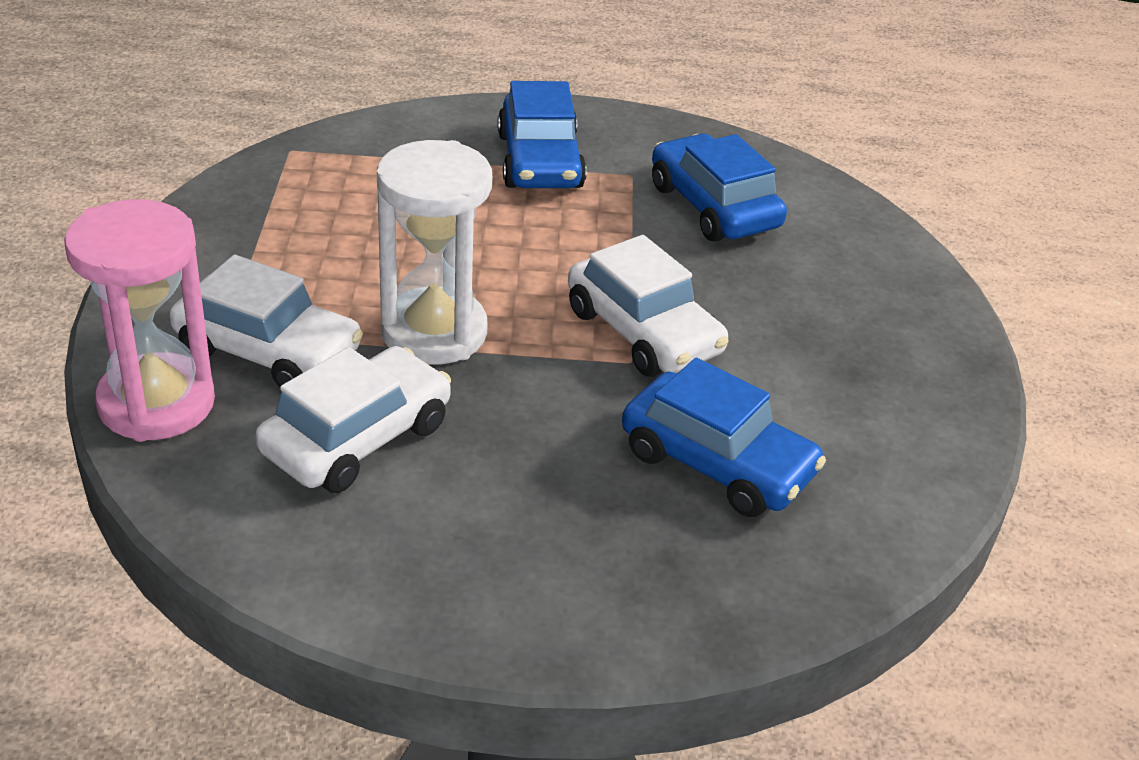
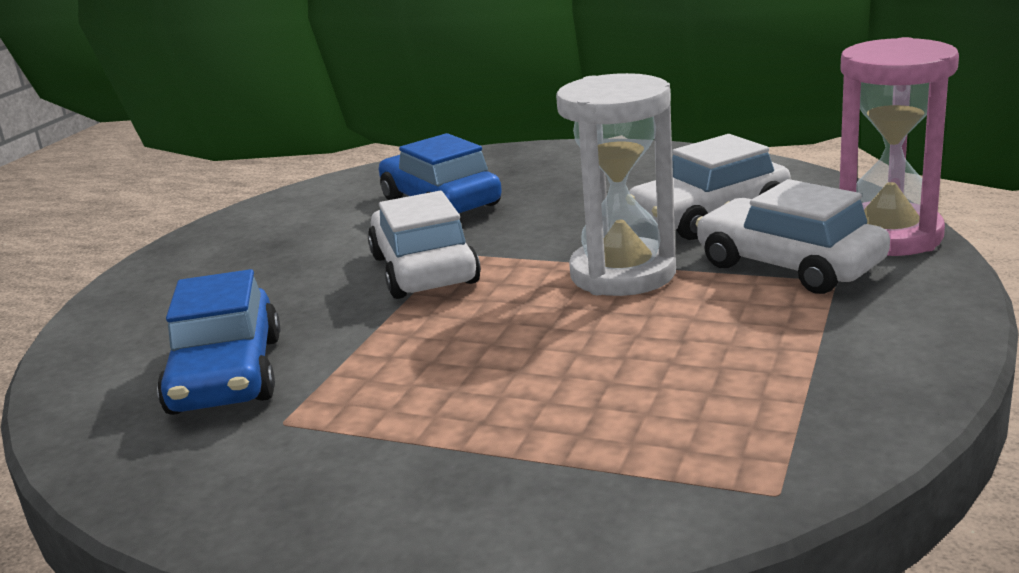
camera: 155 degrees left, 15 degrees down
blue car [498,81,587,188] -> none

